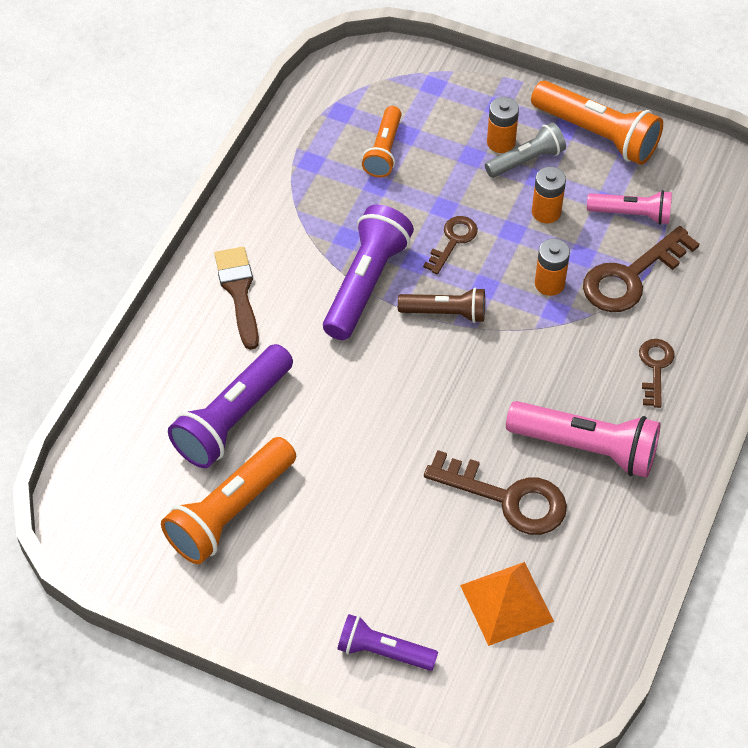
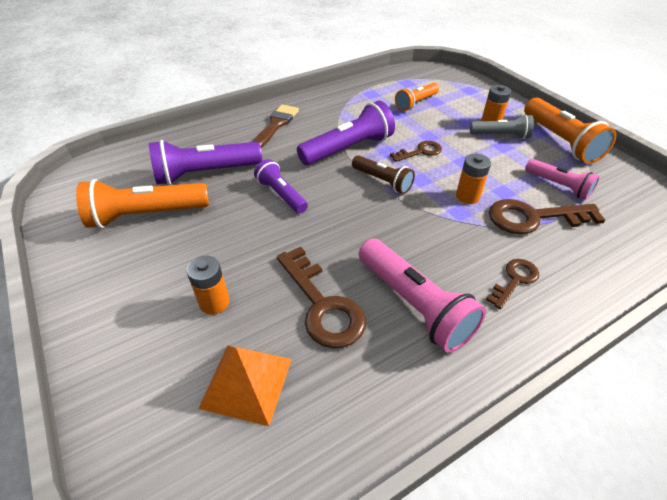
camera: 35 degrees right, 10 degrees down
purple flashlight [337,614,438,671] -> purple flashlight moved to [254,159,308,214]
orange battery [532,167,566,223] -> orange battery moved to [187,256,230,315]

